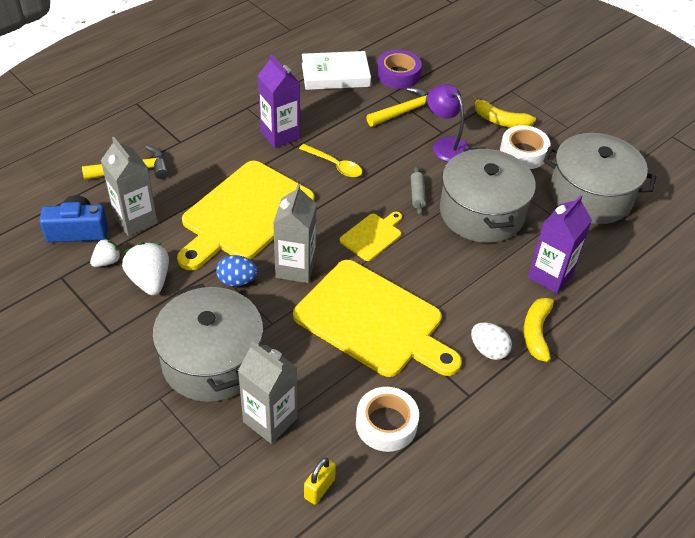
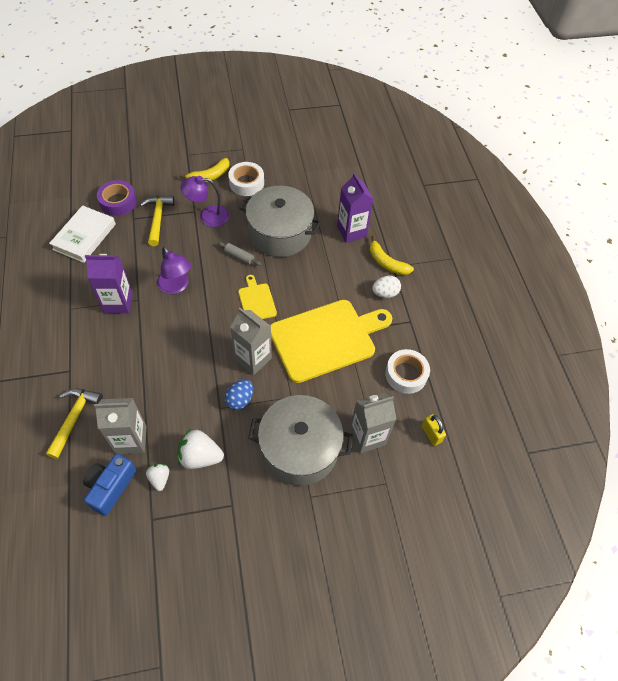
camera: 60 degrees left, 10 degrees up
yellow cutting board [177,161,314,270] -> none
yellow spoon [299,144,362,177] -> purple lamp [157,247,191,294]
grey pot [544,133,656,224] -> none

